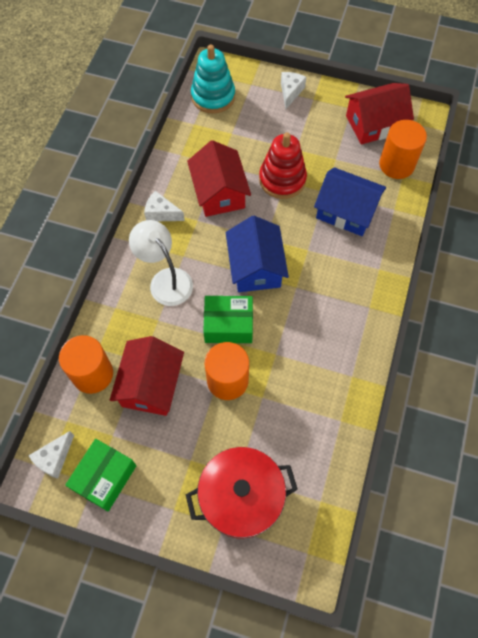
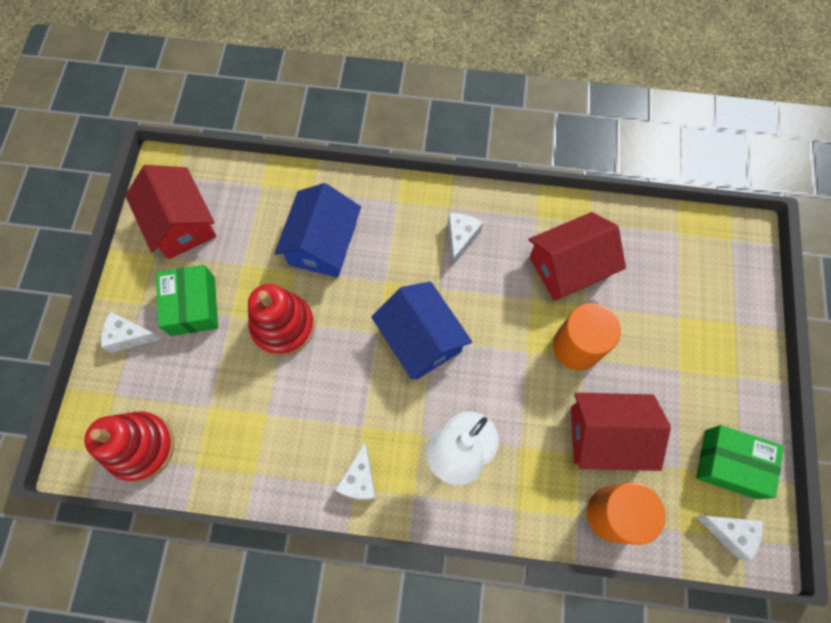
camera: 100 degrees left, 5 degrees up
red pot [186,447,298,539] -> none
red house [187,140,251,217] -> red house moved to [528,212,626,301]
turquoise stacking toy [191,44,235,114] -> red stacking toy [84,411,174,482]
green box [203,296,253,343] -> green box moved to [156,265,218,336]
blue house [226,216,289,292] -> blue house turned 75 degrees clockwise [371,281,472,380]
orange cylinder [379,120,427,179] -> none
none -> white cheese [448,213,483,265]

